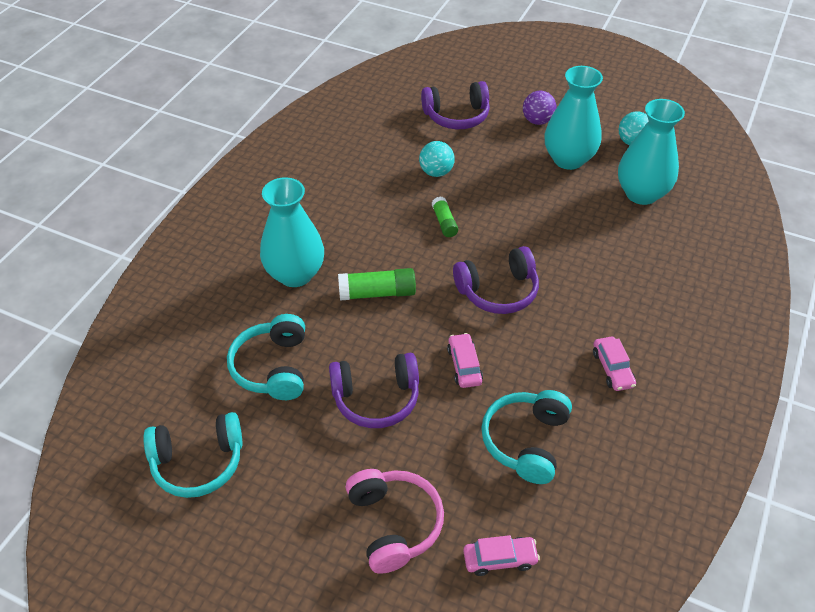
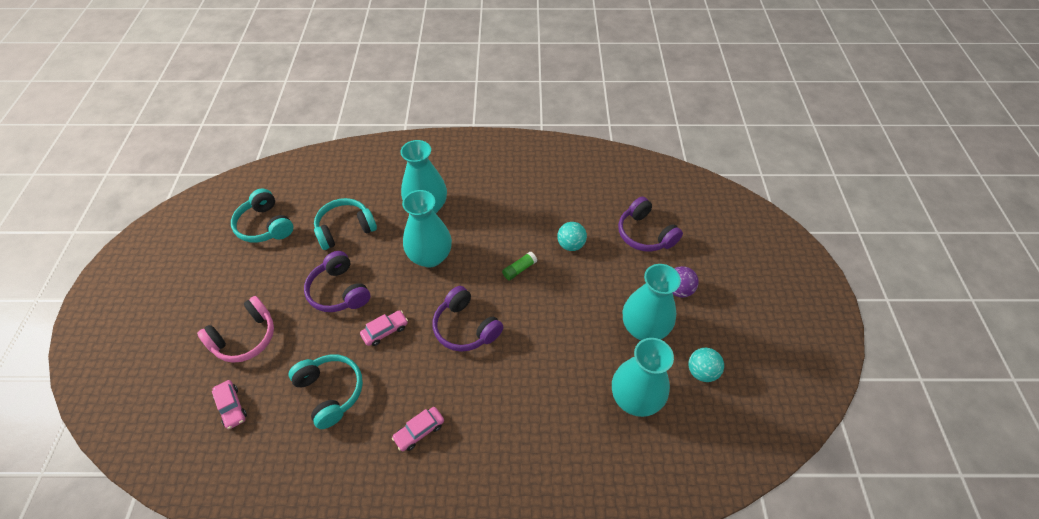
camera: 65 degrees right, 5 degrees up
green glue stick [338,268,416,301] -> turquoise vase [402,190,452,268]
turquoise headphones [481,390,572,484] -> turquoise headphones turned 60 degrees clockwise [289,354,363,429]

